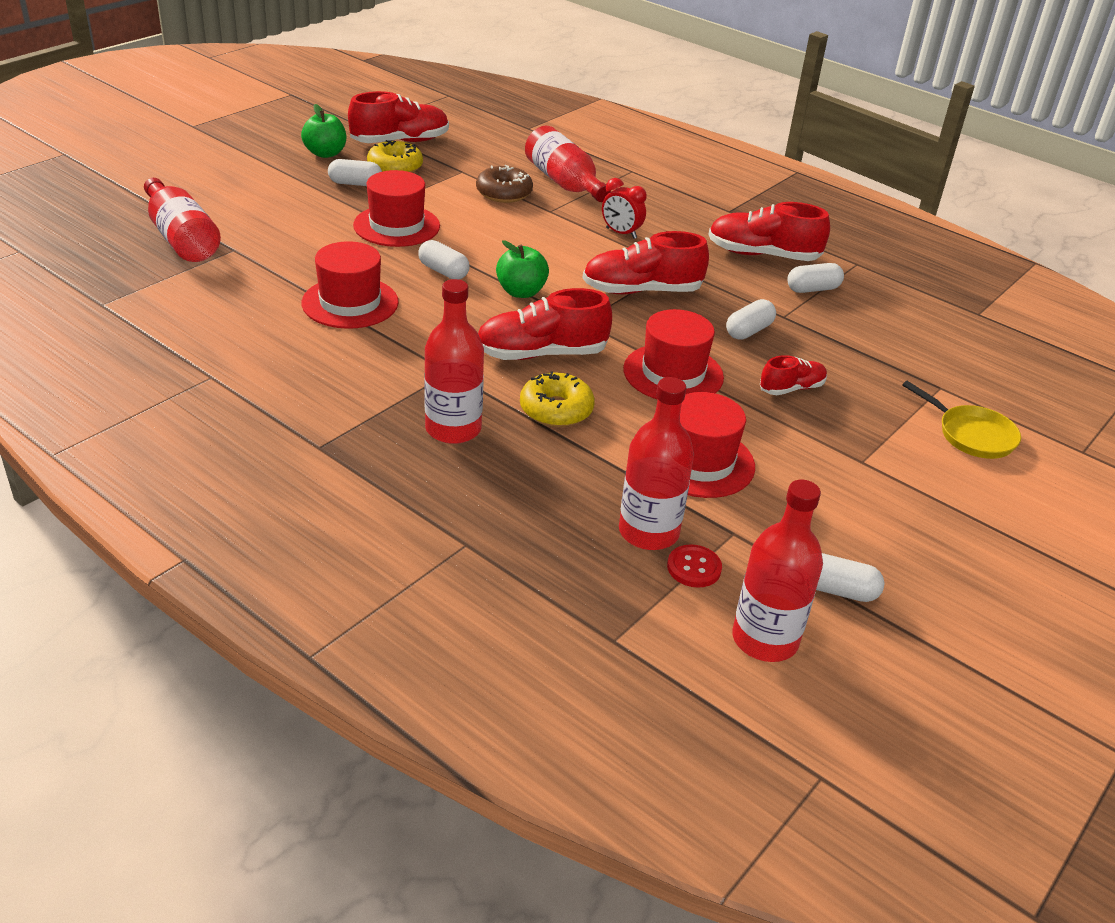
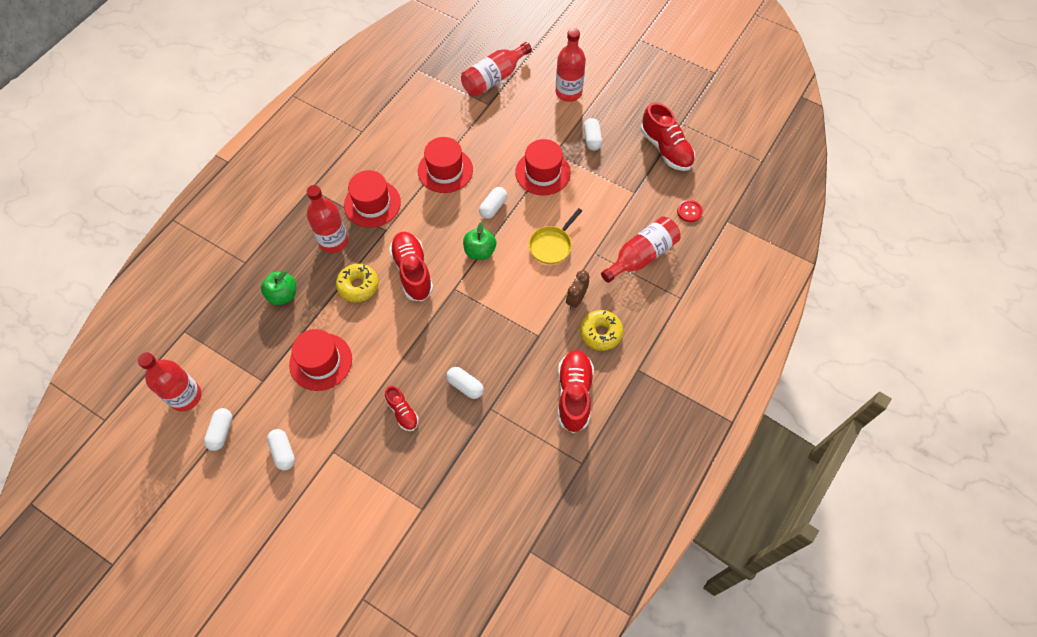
camera: 85 degrees right, 25 degrees up
green apple [301,104,346,158] -> green apple moved to [261,270,296,305]
yellow donut [367,140,423,173] -> yellow donut moved to [580,310,623,351]
brown donut [476,165,533,203] -> none
red shoe [582,231,709,294] -> none
red clock [602,178,647,239] -> brown clock [566,270,590,310]
red bottle [619,377,694,550] -> red bottle moved to [556,28,586,102]
red hat [623,309,724,399] -> red hat moved to [344,170,401,228]
red button [667,545,722,588] -> red button moved to [677,200,703,222]
white capsule [787,263,844,293] -> white capsule moved to [267,429,295,470]
yellow pan [902,381,1021,459] -> yellow pan moved to [529,208,582,264]

